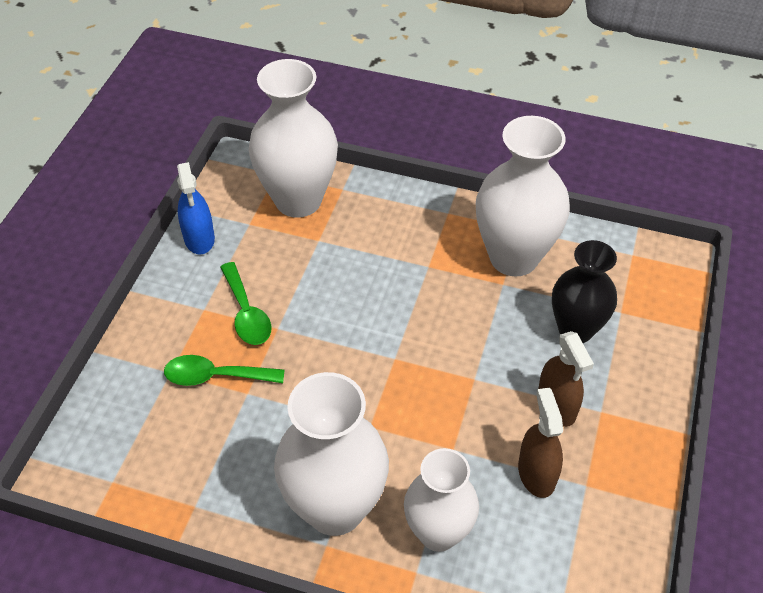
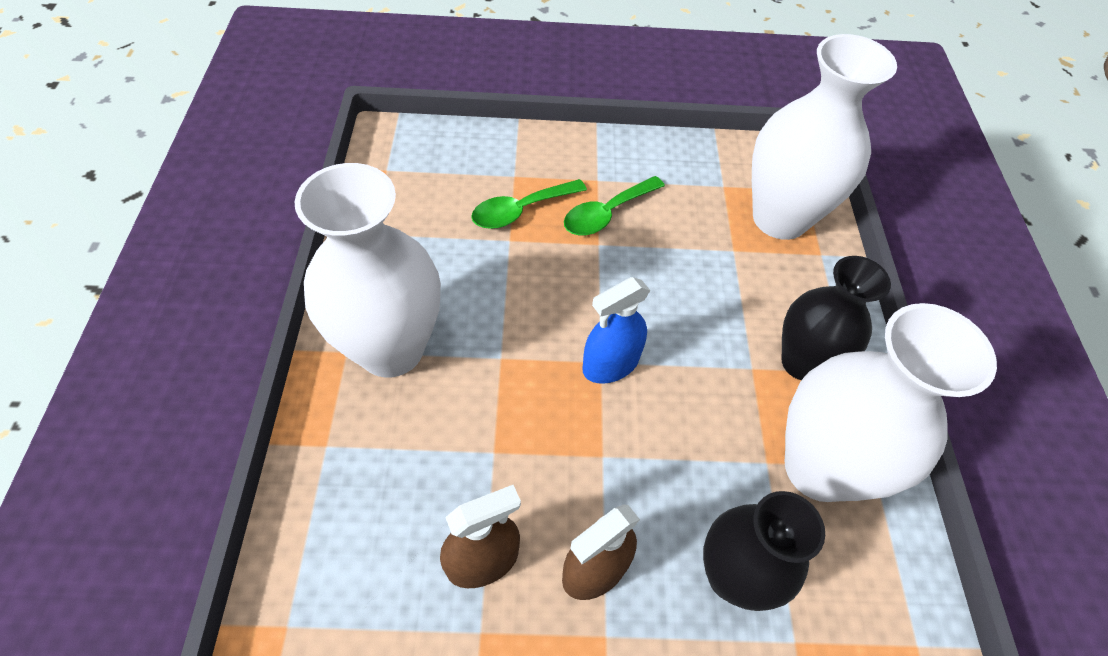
camera: 70 degrees right, 5 degrees up
green spoon [164,355,285,386] -> green spoon turned 105 degrees counterclockwise [471,179,587,229]
blue spray bottle [177,162,215,255] -> blue spray bottle moved to [582,277,651,384]
white vase [404,448,479,552] -> none
none -> black vase [781,256,891,380]

